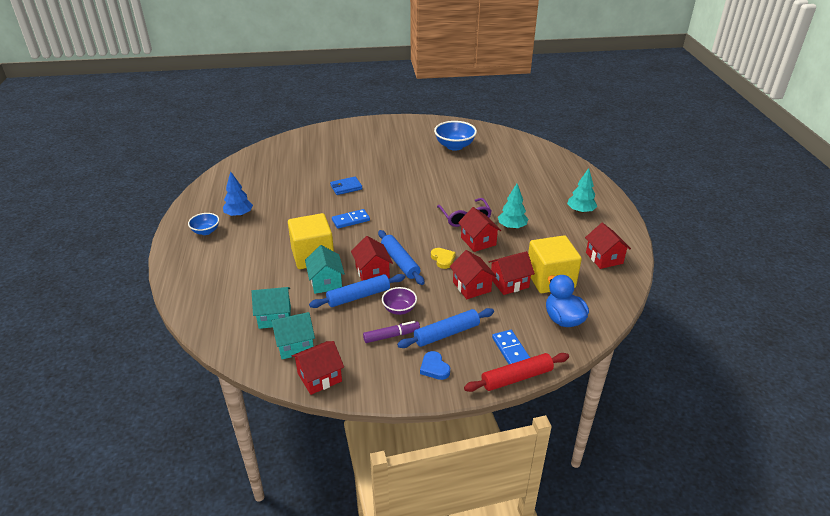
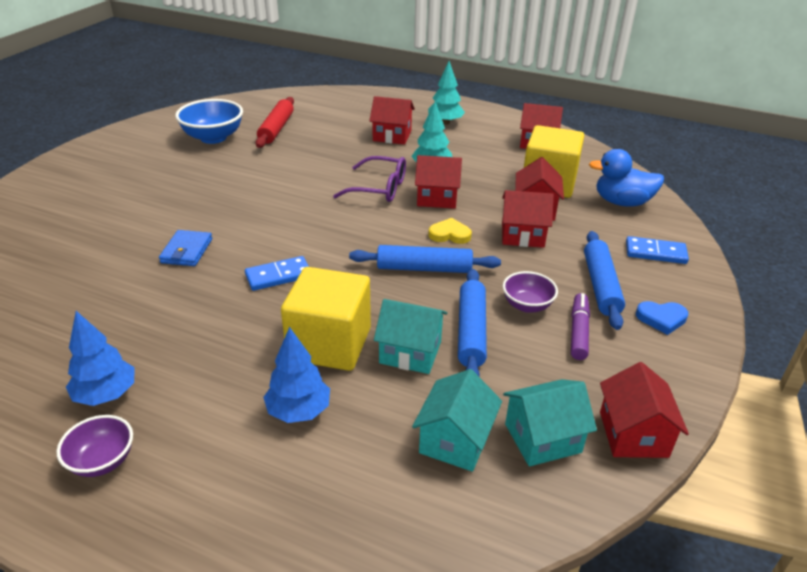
camera: 60 degrees left, 0 degrees up
blue bowl [188,213,219,235] -> purple bowl [56,415,133,477]
turquoise house [271,312,315,359] -> turquoise house turned 60 degrees clockwise [503,379,597,467]
blue domino [332,209,370,229] -> blue domino turned 60 degrees clockwise [245,256,309,291]
red house [351,236,393,281] -> red house moved to [369,96,415,145]
red rolling pin [464,353,569,392] -> red rolling pin moved to [255,97,294,148]
none -> blue tree [263,327,330,423]

